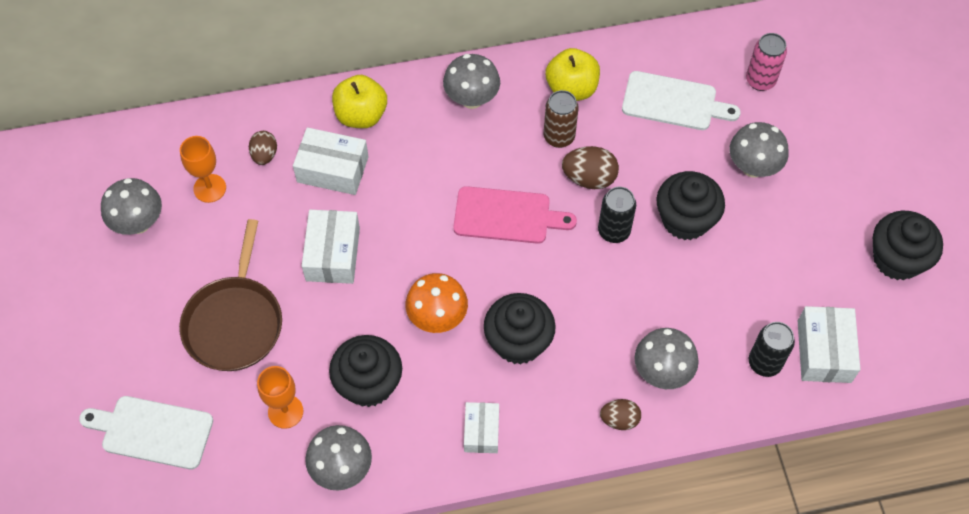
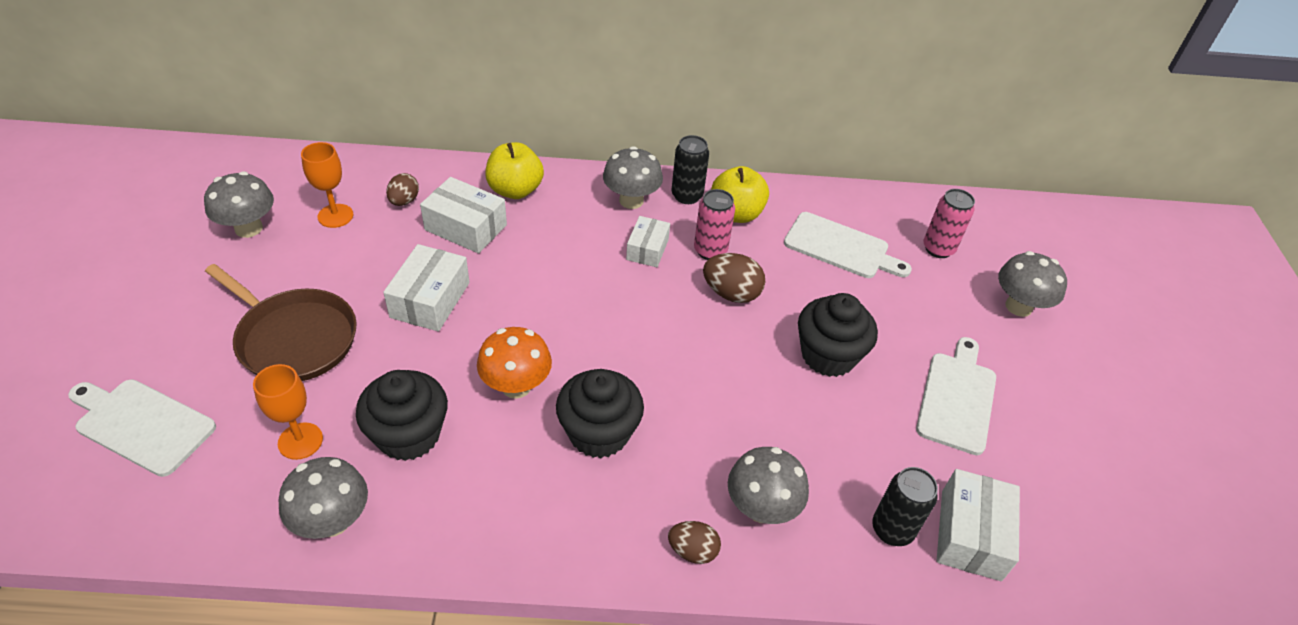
camera: 10 degrees right, 15 degrees down
brown pan [179,219,282,371] -> brown pan turned 75 degrees counterclockwise [205,264,357,381]
pink cutting board [453,186,577,244] -> none
white box [464,402,499,453] -> white box moved to [626,216,670,267]
brown can [544,90,579,148] -> pink can [694,189,735,260]
black can [598,187,636,243] -> black can moved to [672,135,709,204]
grey mushroom [729,122,789,177] -> grey mushroom moved to [998,251,1067,317]
black cupcake [873,211,943,280] -> none
none -> white cutting board [916,337,996,455]

